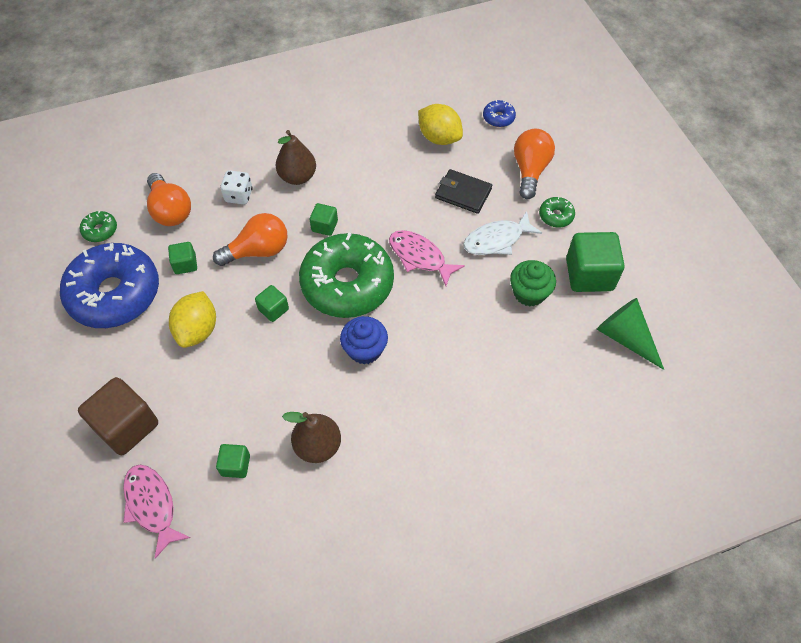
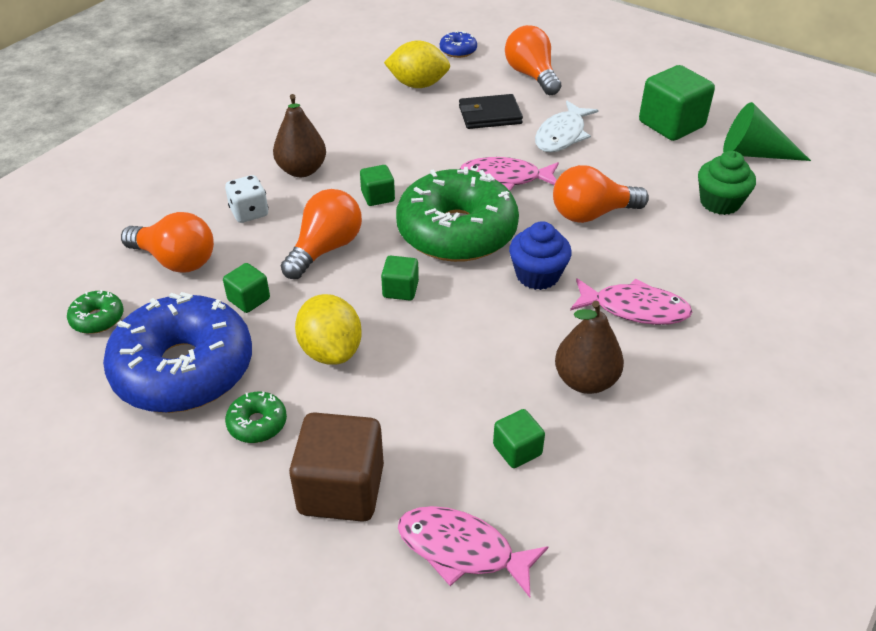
camera: 35 degrees left, 15 degrees down
green cupcake [510,260,556,307] -> green cupcake moved to [698,151,756,215]
green donut [539,197,575,228] -> green donut moved to [225,392,287,443]
none -> orange light bulb [553,165,649,223]
none -> pink fish [570,278,692,325]

